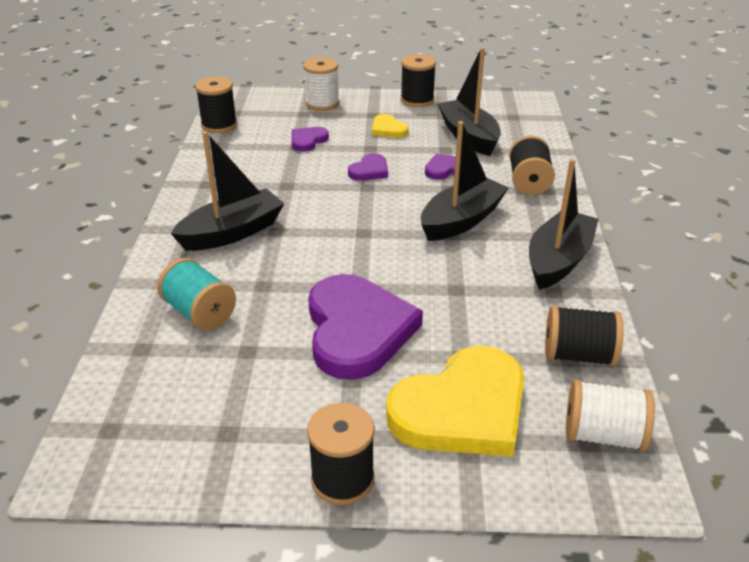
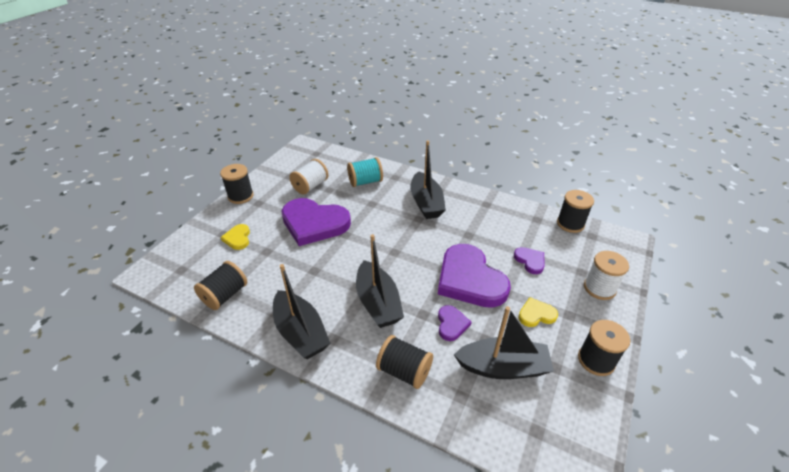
camera: 115 degrees right, 5 degrees up
purple heart [348,153,388,181] -> purple heart [438,244,511,308], size x2.22
yellow heart [386,346,524,457] -> yellow heart [221,224,250,250], size x0.45
white spool [566,380,655,452] -> white spool moved to [289,159,329,195]

